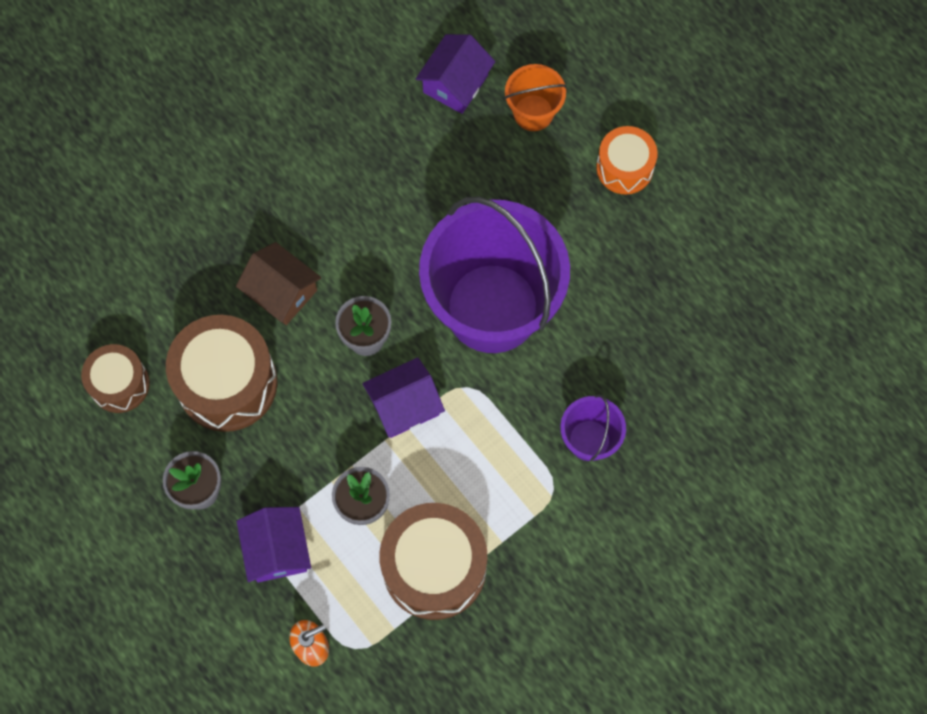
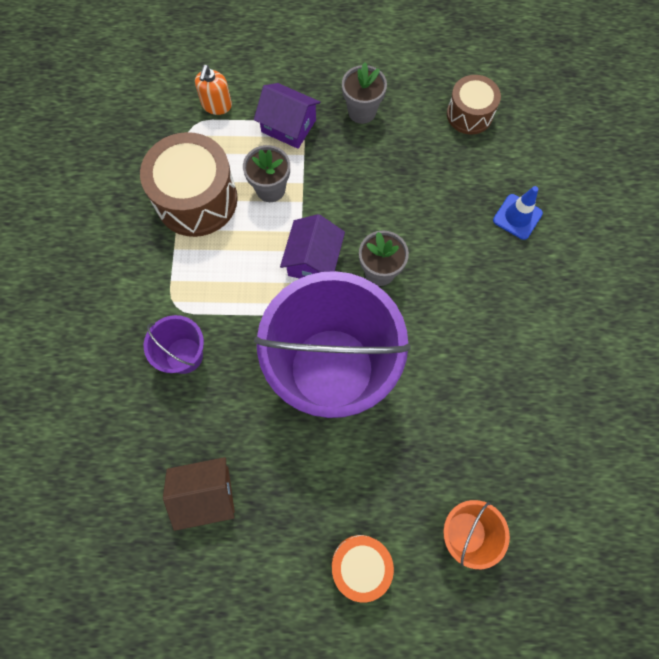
camera: 130 degrees right, 0 degrees up
brown drum [166,315,277,432] -> none
brown house [236,242,321,325] -> brown house moved to [163,457,235,531]
purple house [416,34,495,114] -> none
none -> blue traffic cone [493,186,543,240]

